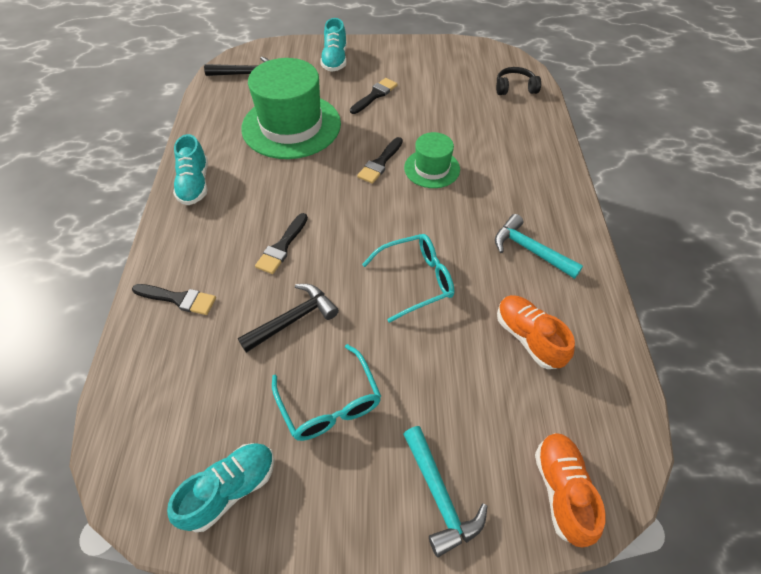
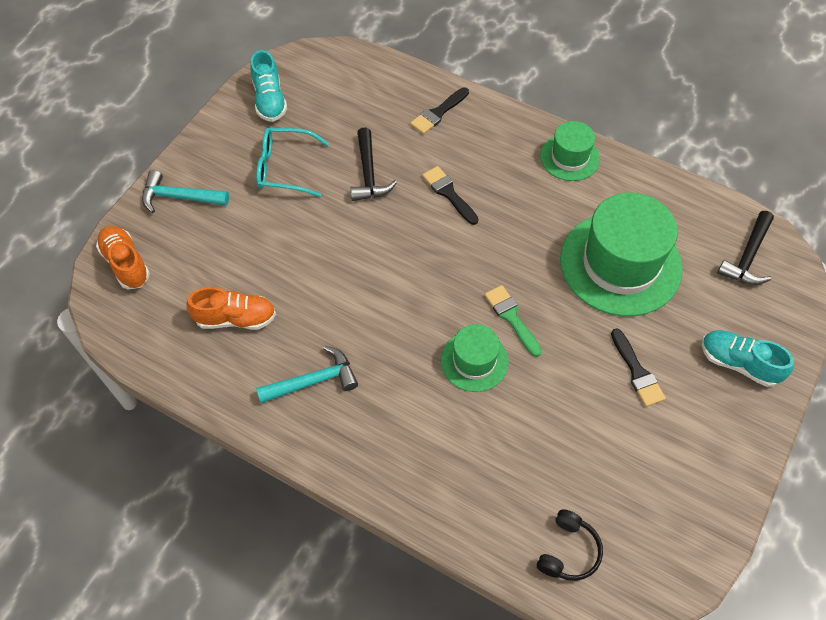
camera: 120 degrees right, 5 degrees up
turquoise shoe [173,134,208,205] -> green hat [540,121,600,181]
black brush [357,137,403,184] -> green brush [484,285,542,357]
turquoise glasses [362,234,454,323] -> none
orange shoe [535,433,606,548] -> orange shoe turned 150 degrees counterclockwise [96,226,150,289]

